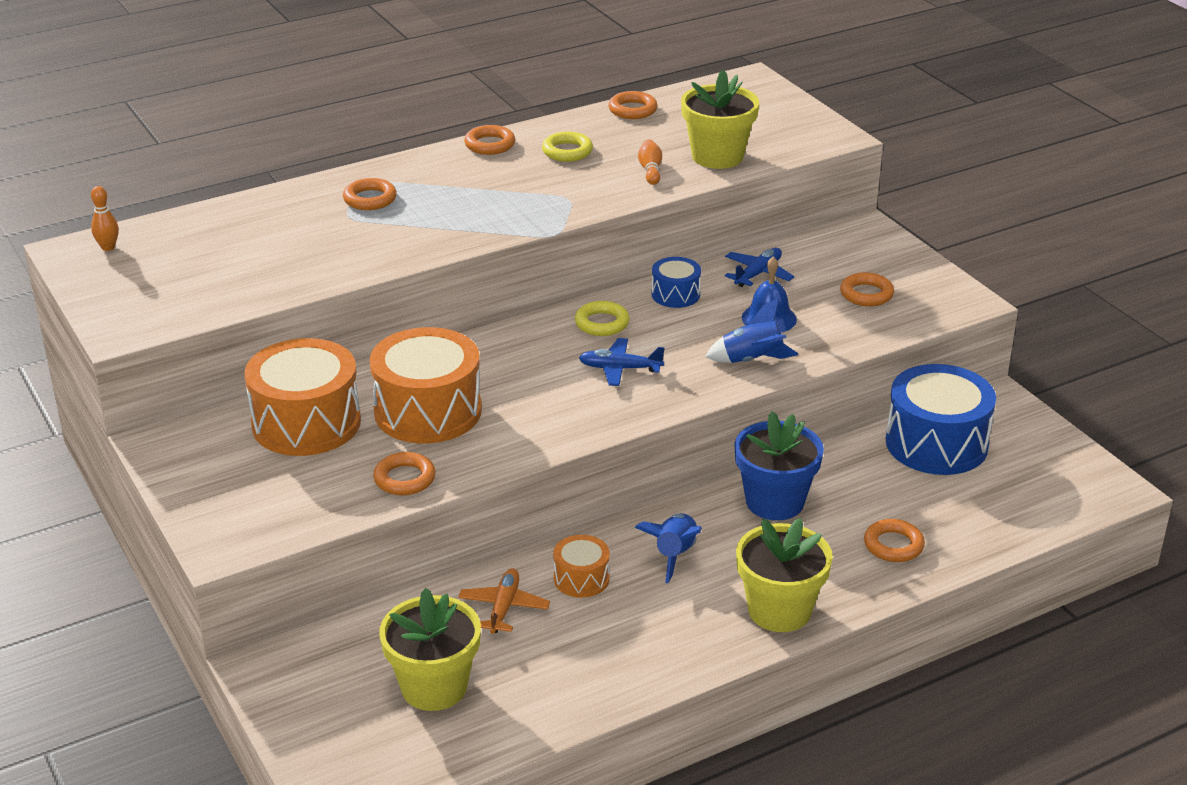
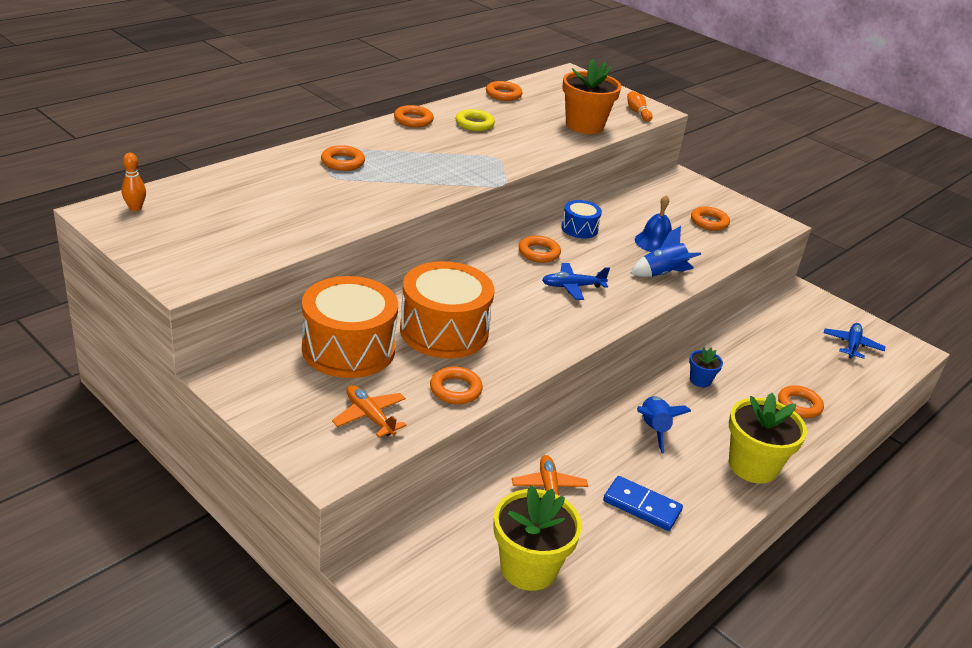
camera: 20 degrees left, 0 degrees up
orange drum [553,535,610,598] -> none
yellow ring [575,301,630,336] -> orange ring [519,235,561,263]
orange bowling pin [638,139,662,185] -> orange bowling pin moved to [627,91,653,122]
yellow flower pot [681,70,759,169] -> orange flower pot [562,59,622,134]
blue plane [725,248,794,287] -> blue plane moved to [824,323,885,359]
blue flower pot [734,411,824,520] -> blue flower pot [689,347,723,387], size x0.49
blue drum [886,364,996,475] -> none
none -> orange plane [332,385,406,437]
none -> blue domino [603,476,683,531]

